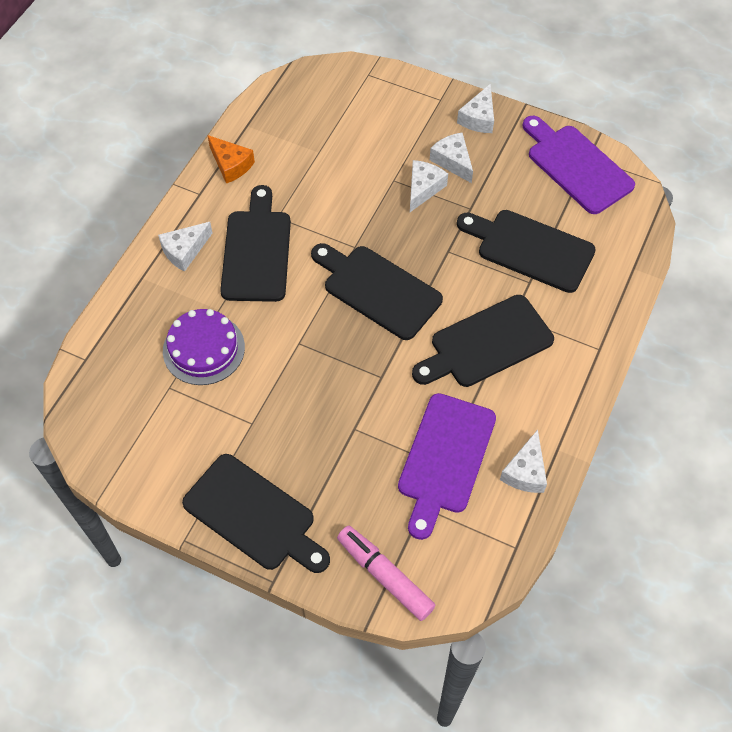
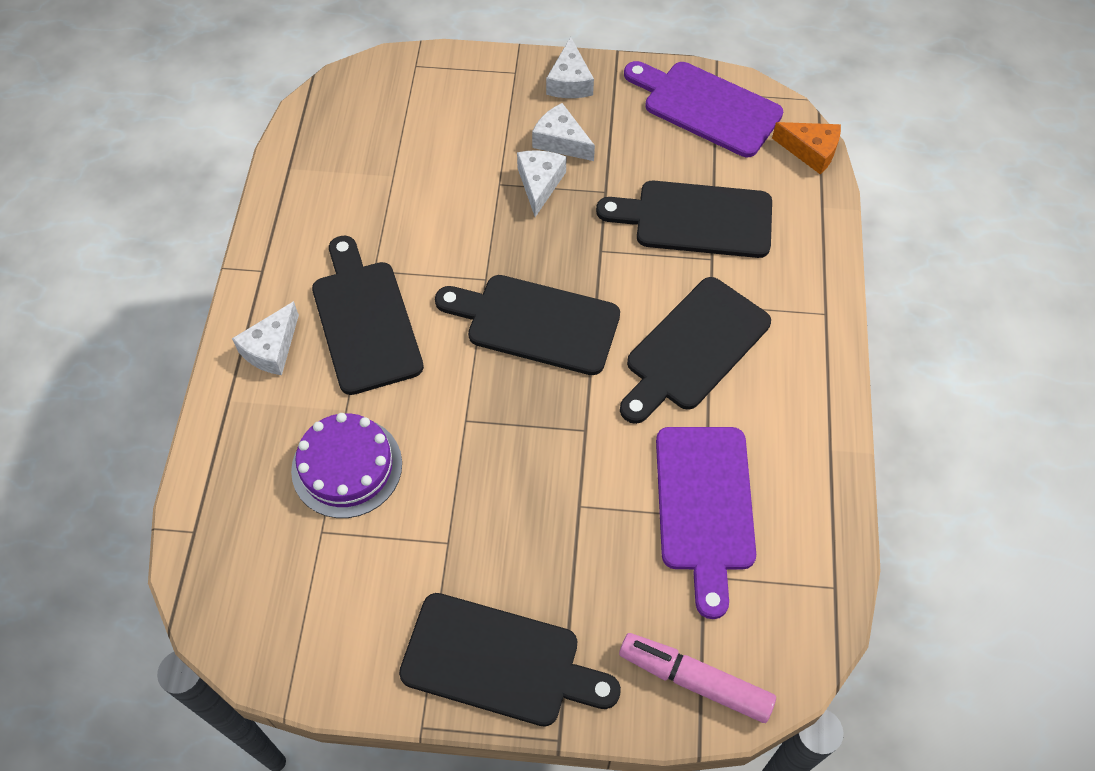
camera: 20 degrees left, 0 degrees up
orange cheese [207,135,255,184] -> orange cheese moved to [772,122,841,175]
white cheese [500,430,547,493] -> none

